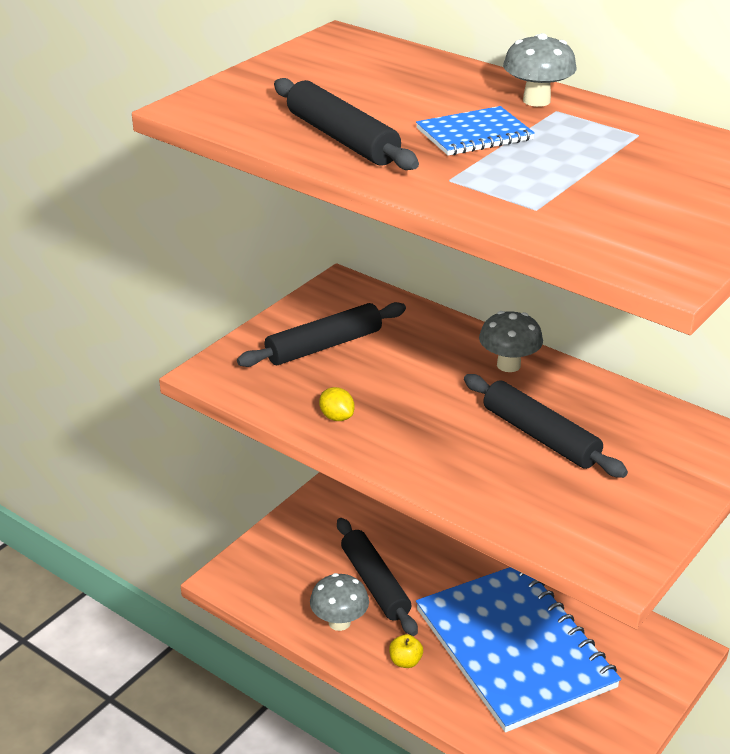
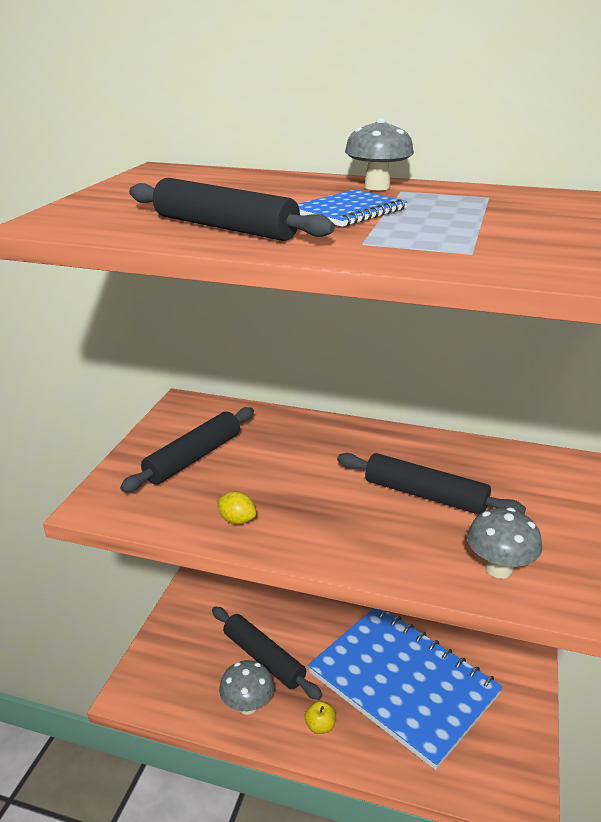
camera: 20 degrees left, 5 degrees down
grey mushroom [479,311,543,372] -> grey mushroom moved to [467,508,542,579]

